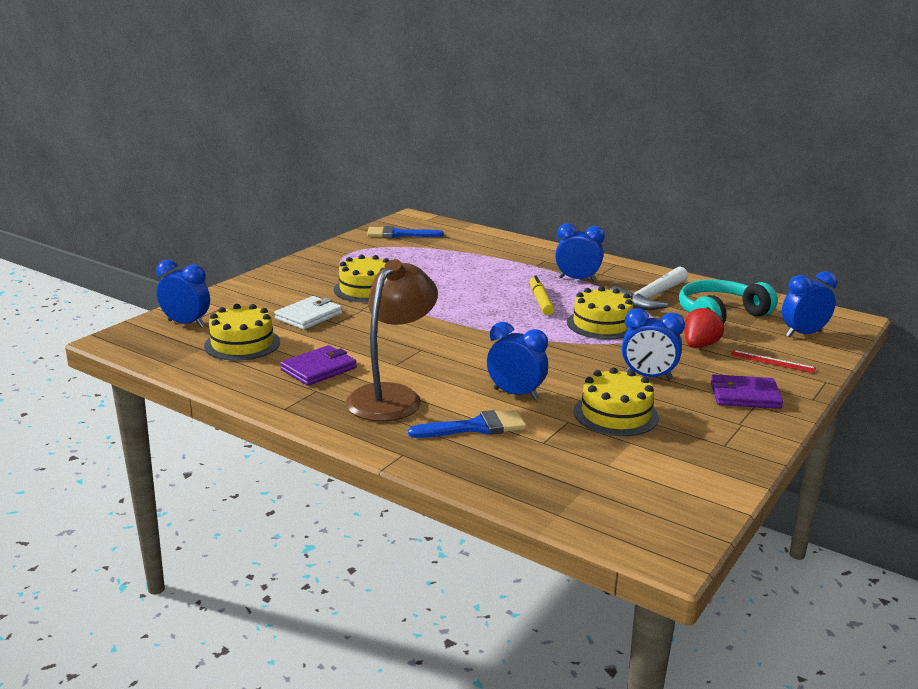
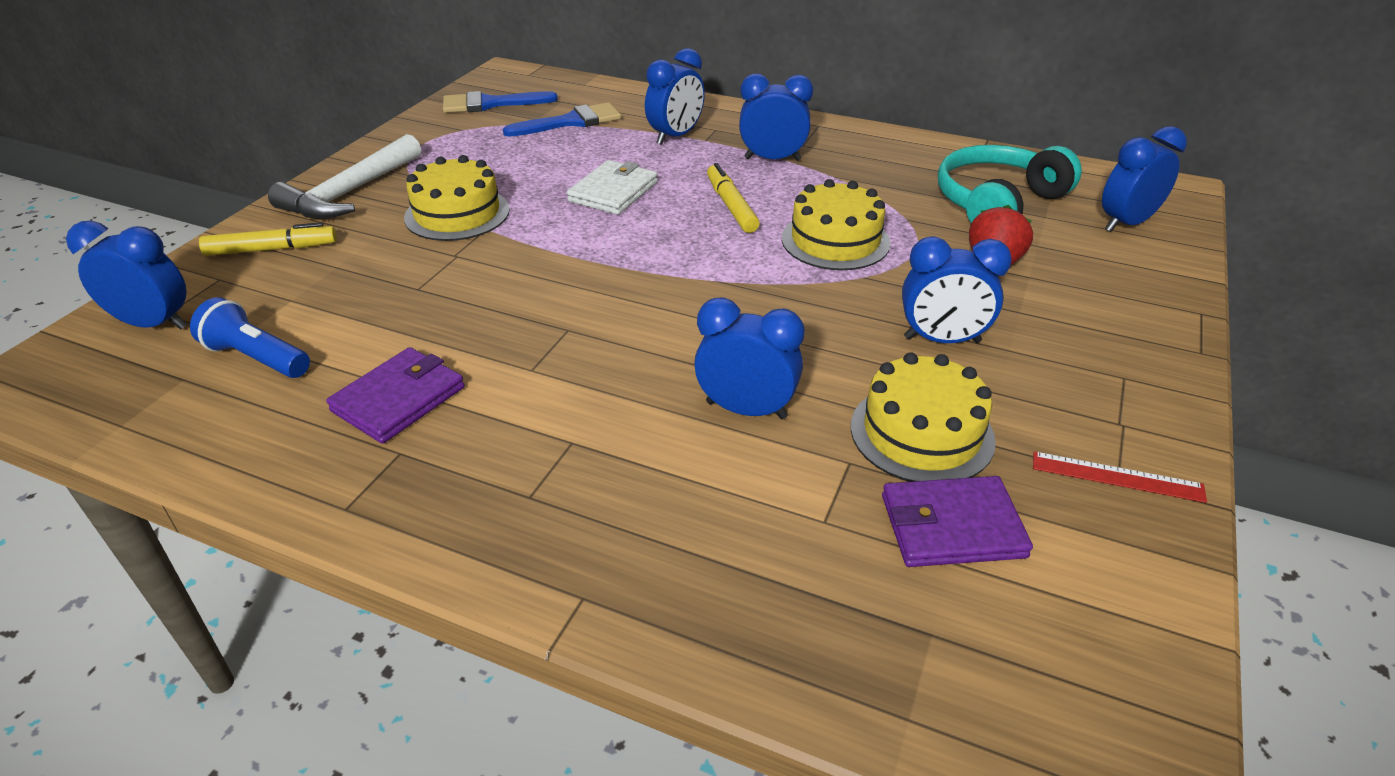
camera: 10 degrees left, 15 degrees up
yellow cake [204,304,280,361] -> blue flashlight [190,297,310,378]
white wallet [274,296,342,330] -> white wallet moved to [567,160,658,215]
brown lamp [346,259,438,422] -> none
blue brush [408,409,526,438] -> blue brush moved to [503,102,621,137]
white hammer [610,266,688,310] -> white hammer moved to [268,134,421,219]
purple wallet [711,374,783,409] -> purple wallet moved to [882,476,1033,567]
red ruler [730,350,816,373] -> red ruler moved to [1033,451,1207,503]
none -> yellow marker [199,222,337,256]
none -> blue clock [645,48,705,145]

